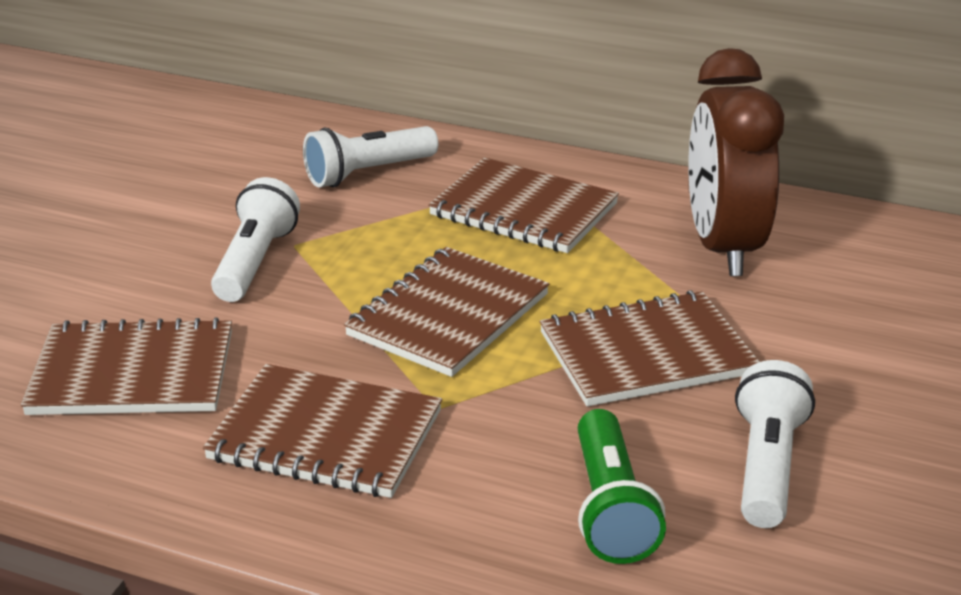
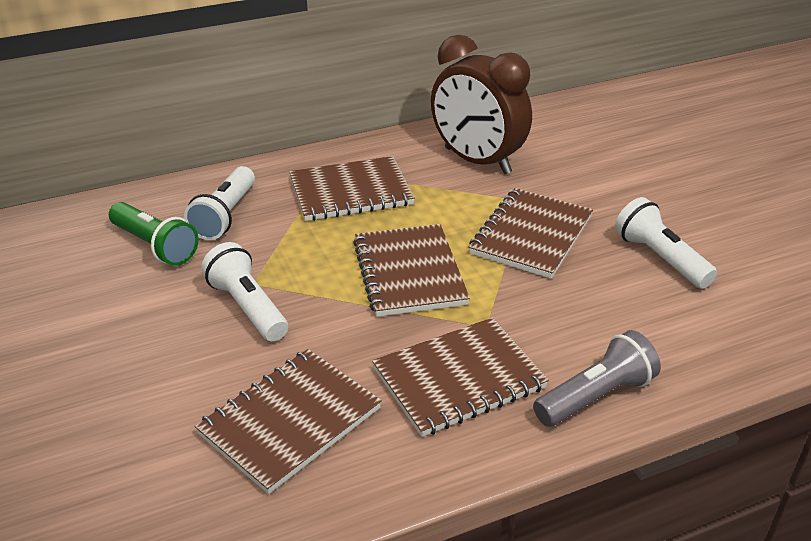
camera: 45 degrees left, 5 degrees up
green flashlight [578,409,666,564] -> green flashlight moved to [109,202,199,266]
none -> grey flashlight [533,330,661,427]

